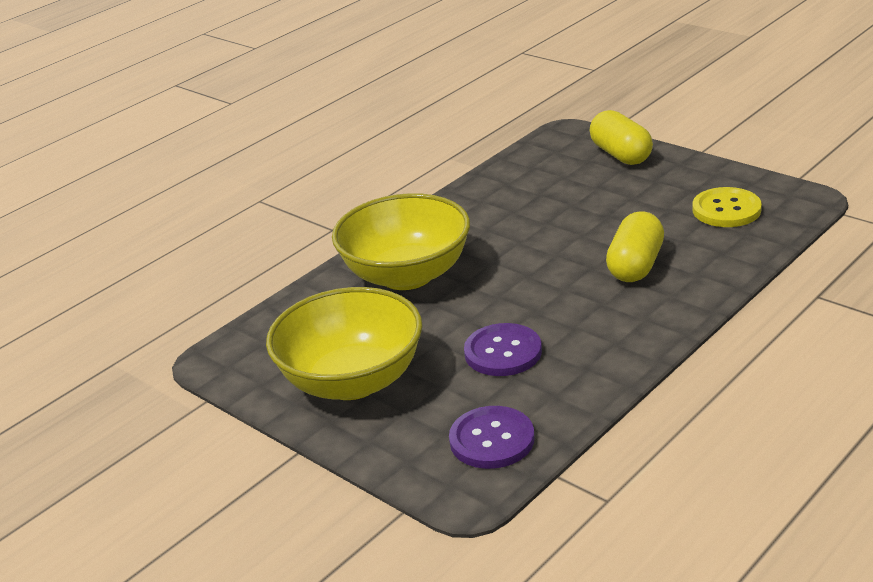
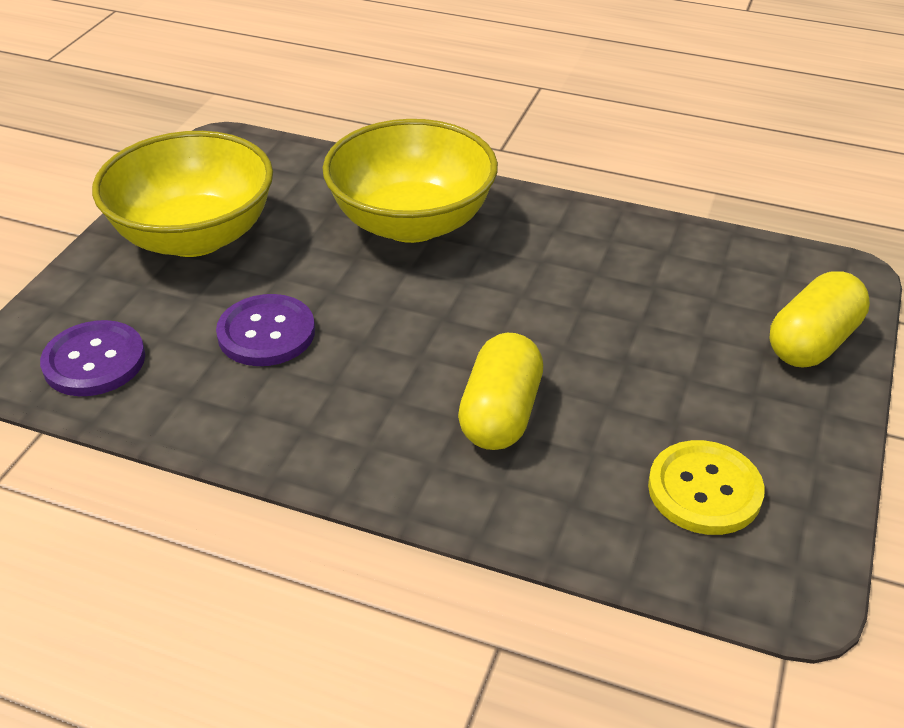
camera: 65 degrees right, 10 degrees up
yellow capsule [606,211,664,282] -> yellow capsule turned 75 degrees counterclockwise [458,333,543,450]

